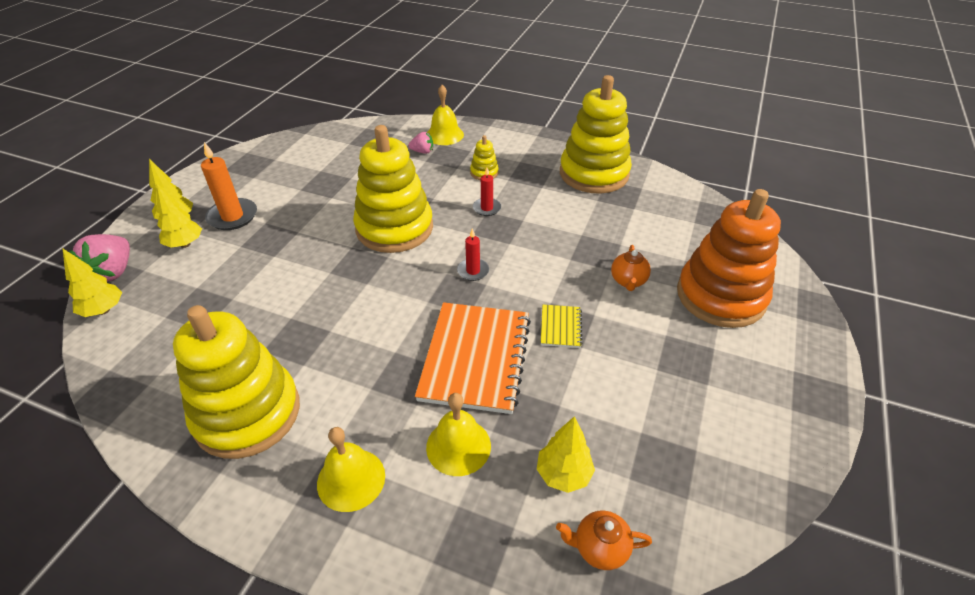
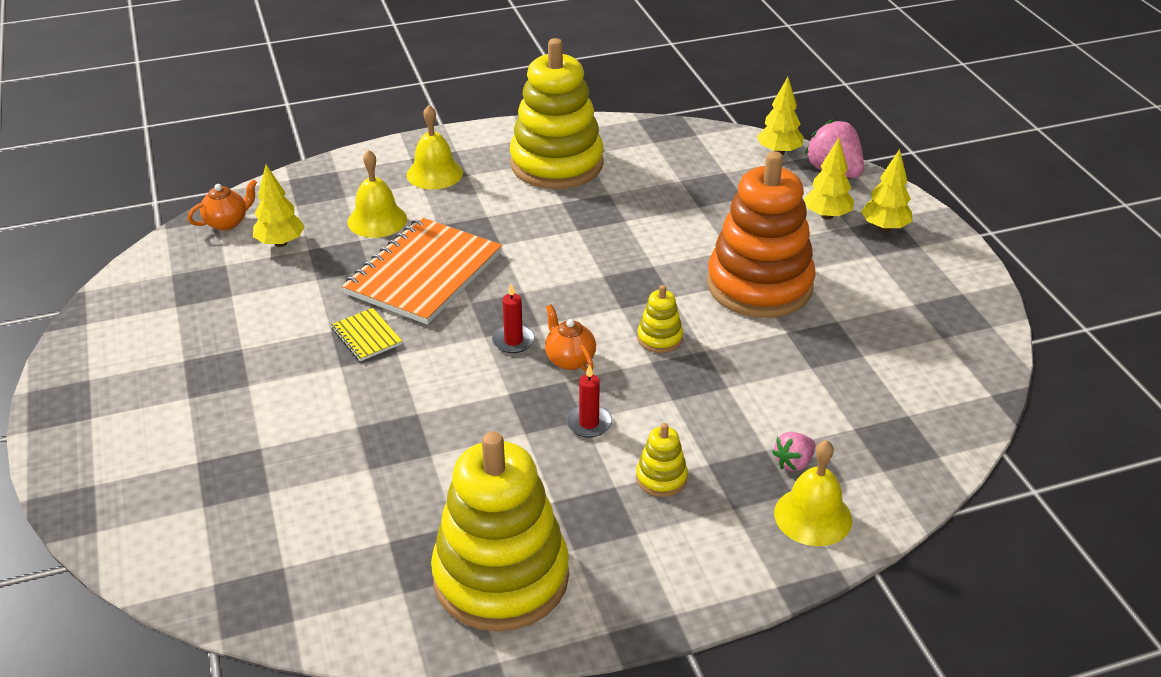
camera: 140 degrees right, 5 degrees down
orange candle [201,142,257,230] -> none
yellow stacking toy [353,125,433,253] -> yellow stacking toy [637,285,683,353], size x0.41
orange notebook [415,302,531,414] -> orange notebook turned 60 degrees clockwise [342,217,502,325]
orange teapot [611,245,651,291] -> orange teapot moved to [545,304,596,371]
orange stacking toy [677,189,781,328] -> orange stacking toy moved to [707,151,816,318]

